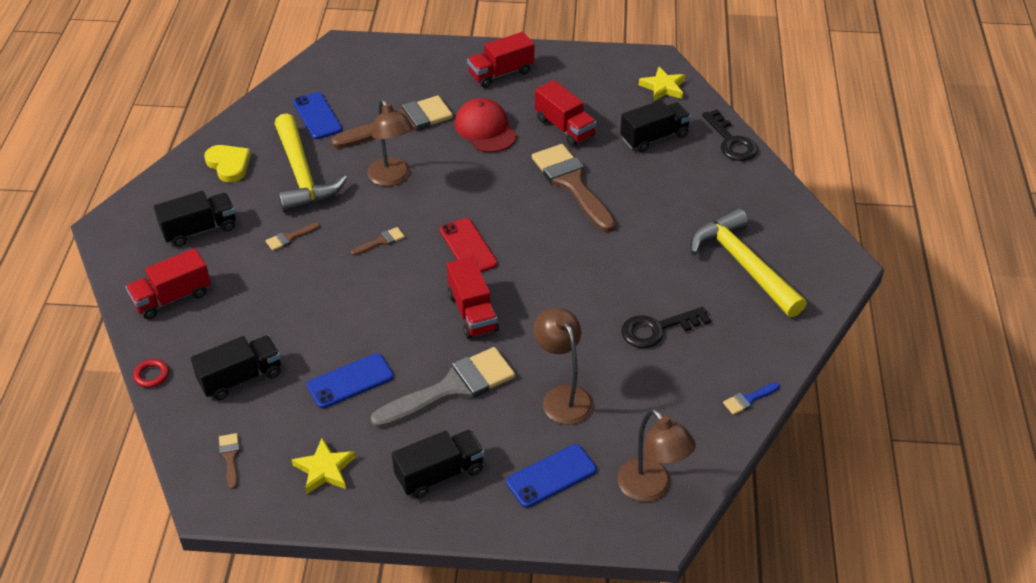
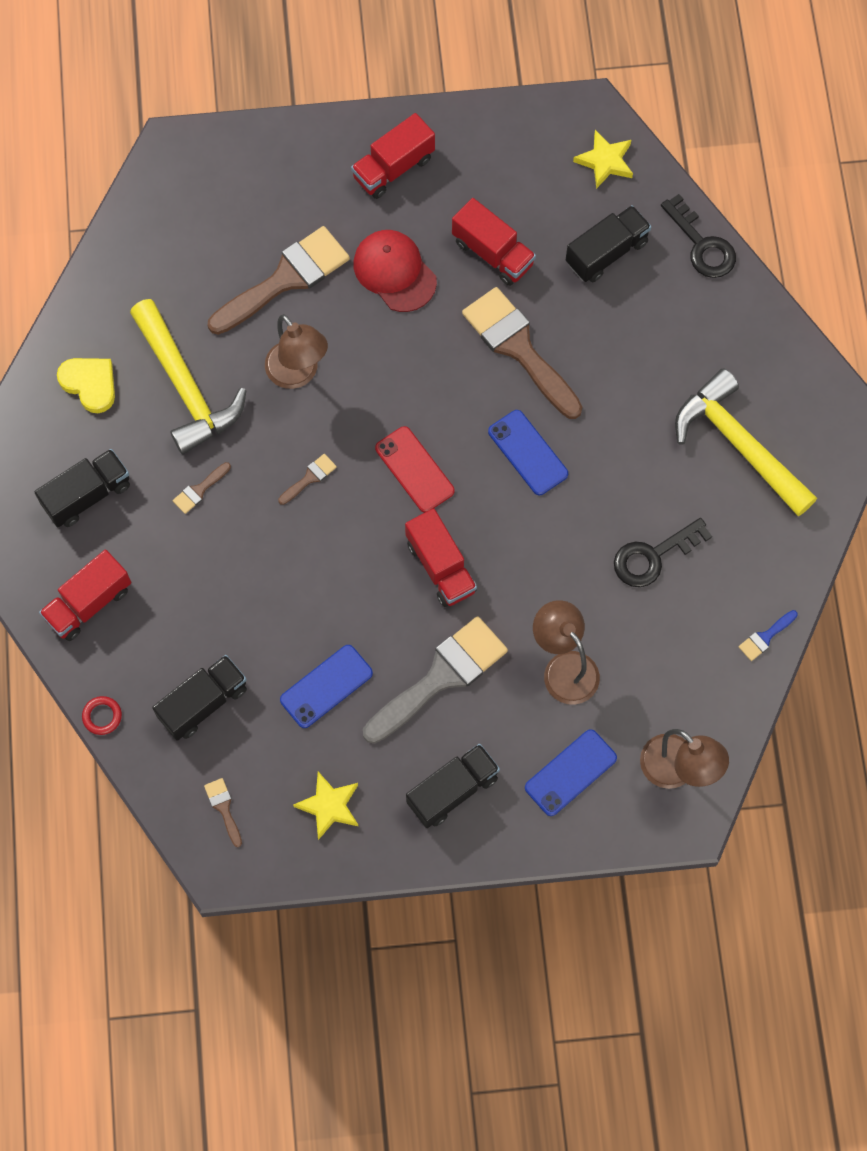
camera: 10 degrees left, 25 degrees up
blue phone [293,92,342,139] -> blue phone moved to [488,410,568,495]

